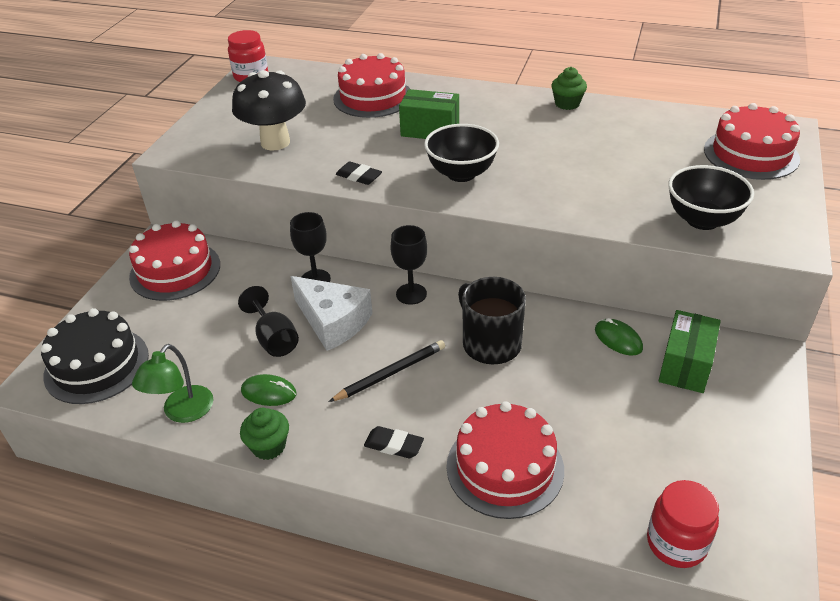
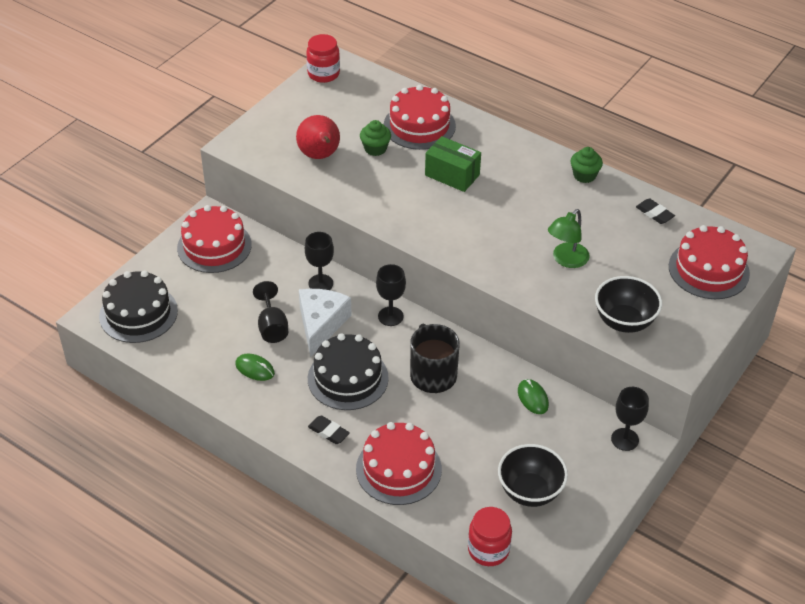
camera: 15 degrees right, 5 degrees up
green lamp [132,344,214,423] -> green lamp moved to [548,209,590,268]
black mushroom [232,70,306,151] -> red pear [296,115,340,159]
green cupcake [240,408,289,460] -> green cupcake moved to [360,120,391,156]
white cheese [291,276,373,351] -> white cheese turned 135 degrees counterclockwise [299,289,352,357]
black pencil [329,340,445,402] -> black cake [308,333,389,410]
black eraser [336,161,382,185] -> black eraser moved to [636,198,675,224]
black bowl [424,124,499,182] -> black bowl moved to [498,444,568,507]
green box [659,310,721,393] -> none
none -> black goblet [611,387,649,451]

